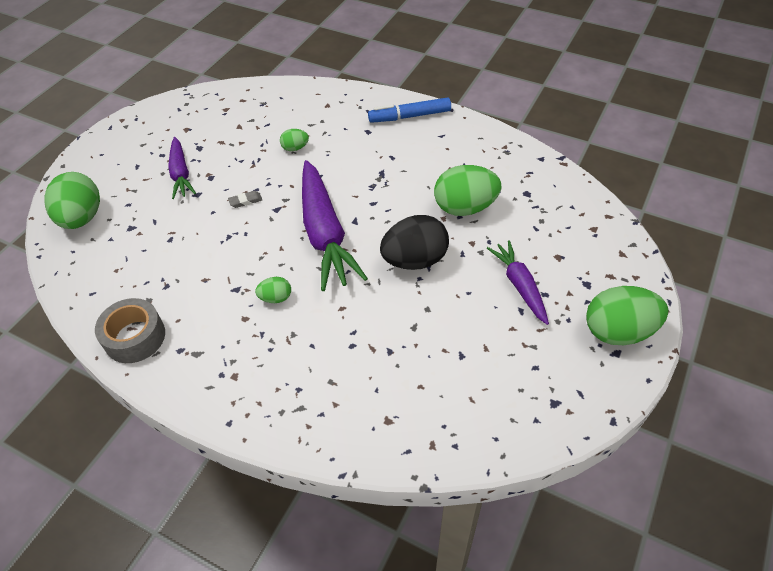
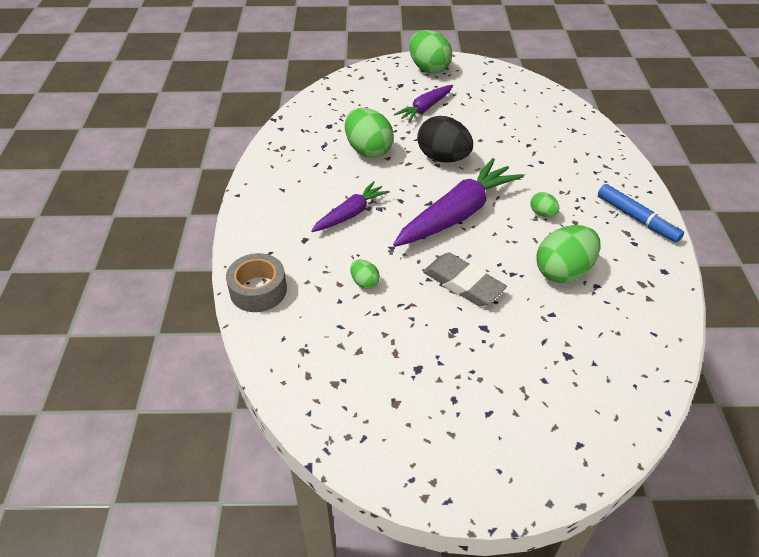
camera: 120 degrees left, 5 degrees down
green egg [44,172,100,229] -> green egg moved to [536,225,601,283]
grey tape [95,298,165,363] -> grey tape moved to [226,253,287,312]
purple carrot [168,137,196,199] -> purple carrot moved to [311,181,390,232]
grey eraser [228,191,262,208] -> grey eraser [423,252,507,306], size x2.33
blue marker [368,97,451,123] -> blue marker moved to [598,184,684,242]

